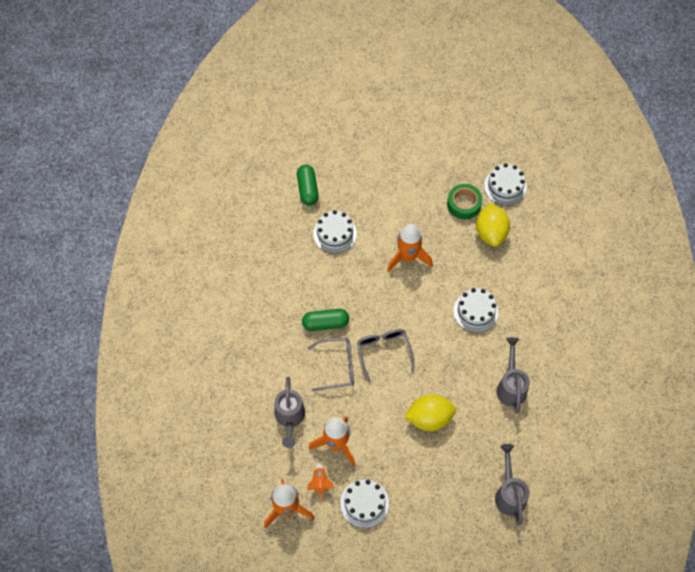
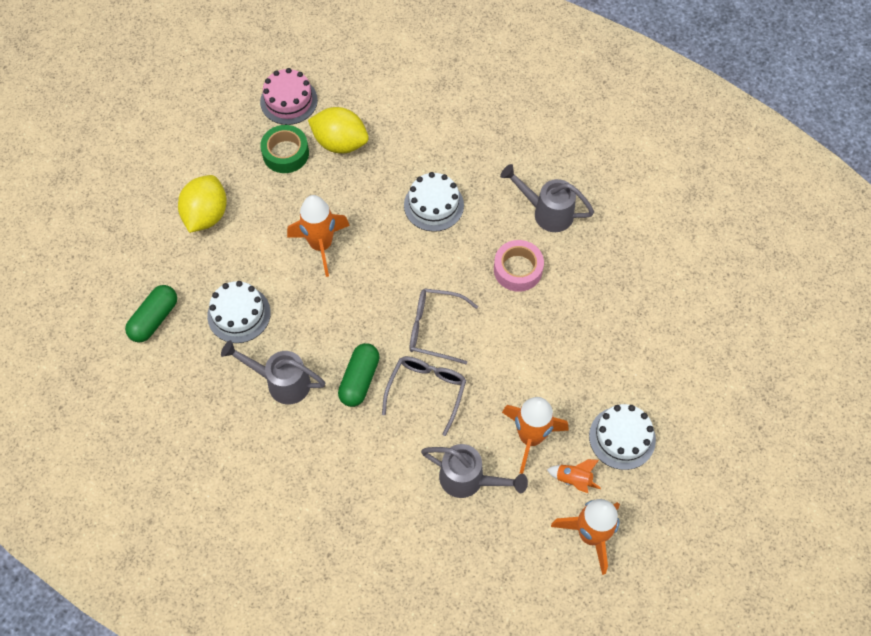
camera: 65 degrees left, 0 degrees up
green capsule [297,165,319,206] -> green capsule turned 75 degrees counterclockwise [125,285,177,342]
yellow lemon [404,394,456,431] -> yellow lemon moved to [178,175,227,233]
white cake [484,163,527,206] -> pink cake [260,68,318,125]
grey watering can [495,444,530,525] -> grey watering can moved to [221,340,325,405]
none -> pink tape [494,240,544,292]

